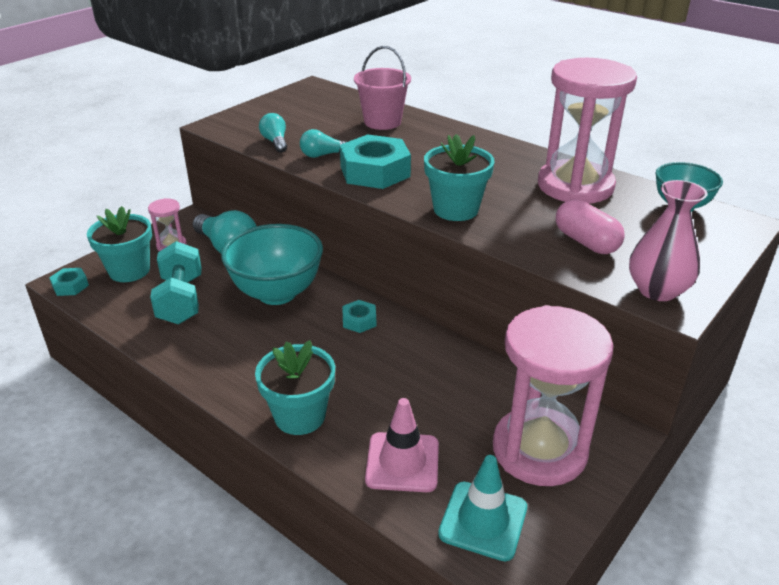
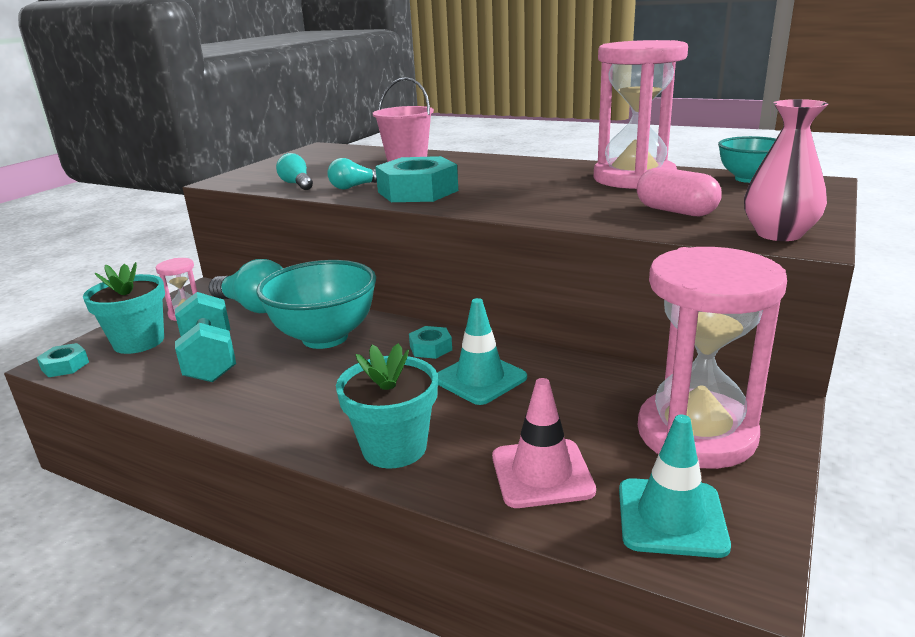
camera: 10 degrees left, 10 degrees down
turquoise flower pot [424,134,495,221] -> none
none -> turquoise traffic cone [437,298,527,405]

